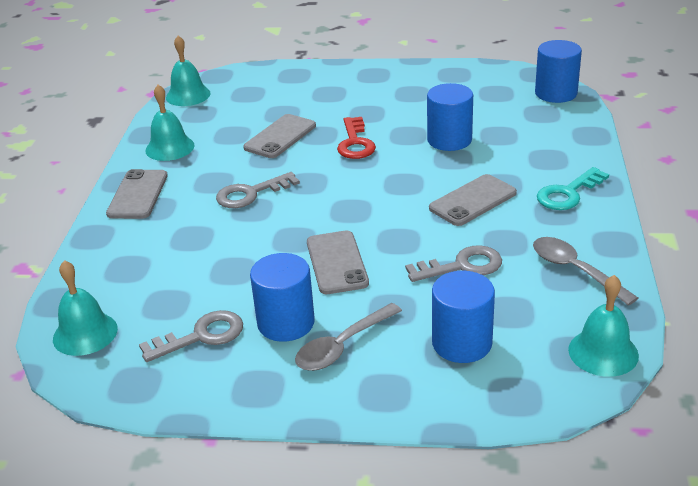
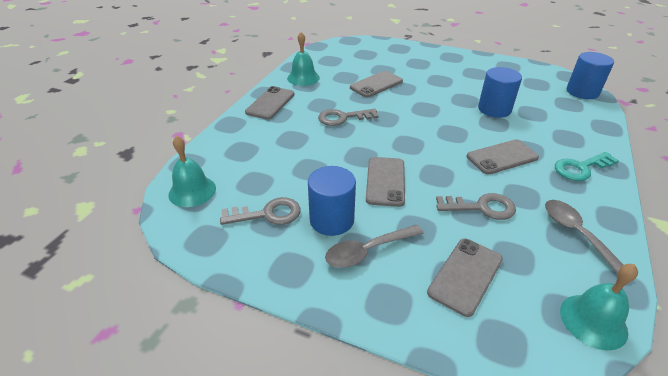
camera: 15 degrees right, 5 degrees up
turquoise bell [166,36,211,106] -> none
red key [337,117,376,159] -> none
blue cylinder [432,271,495,363] -> grey phone [427,239,503,317]

